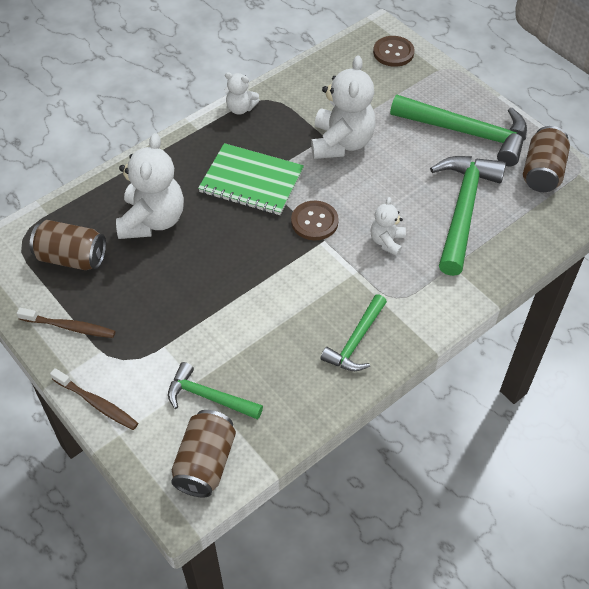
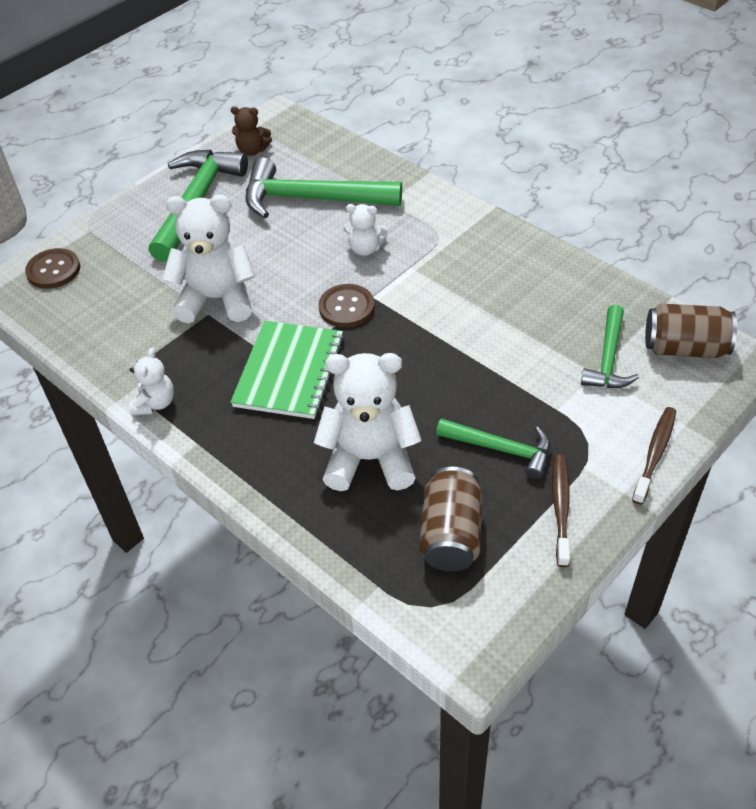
camera: 95 degrees left, 5 degrees down
green hammer [320,294,387,371] -> green hammer moved to [436,418,550,479]
brown can [523,126,570,192] -> brown teddy bear [231,106,272,156]

